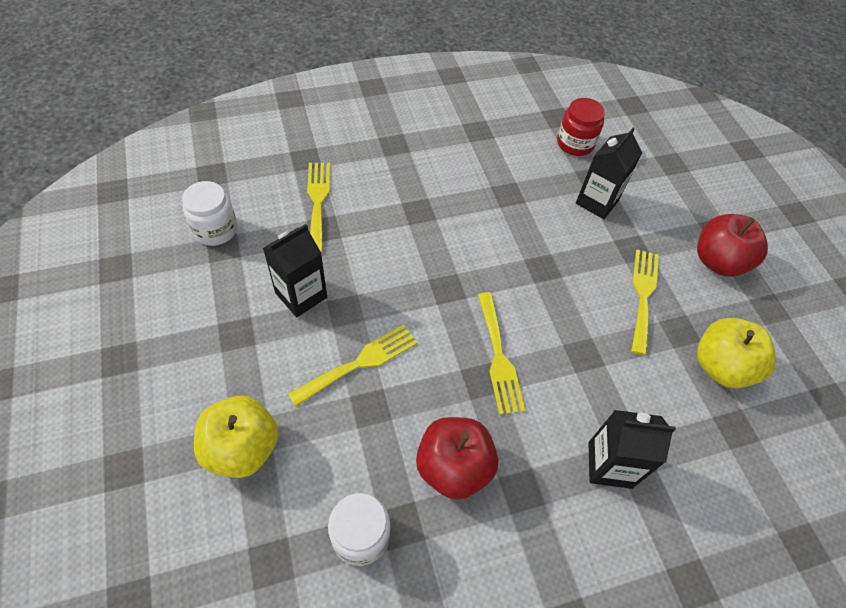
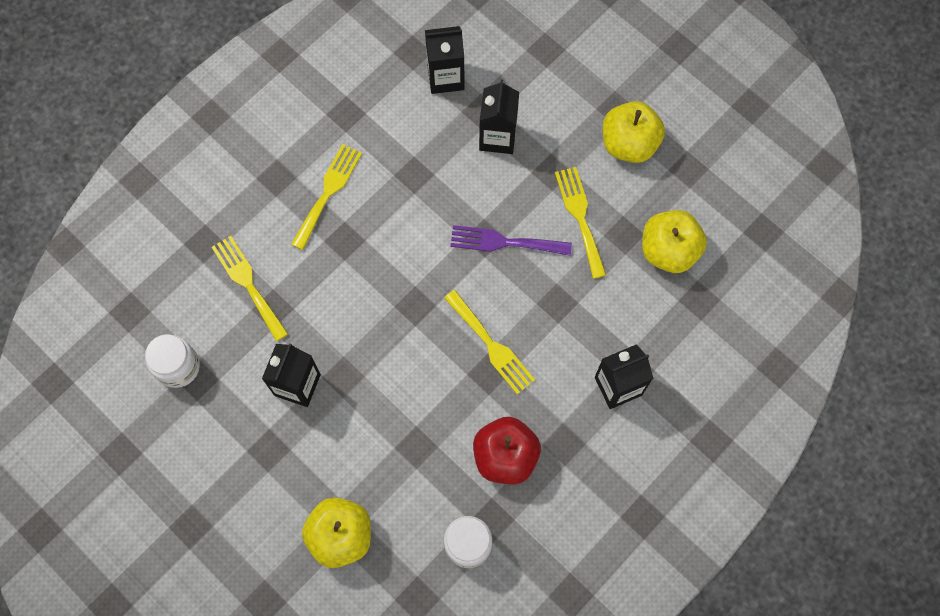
camera: 25 degrees left, 15 degrees up
yellow fork [288,325,418,407] -> yellow fork moved to [291,144,362,250]
red jar [557,98,605,156] -> black carton [425,26,465,94]
red apple [697,214,768,277] -> yellow apple [603,101,665,163]
none -> purple fork [450,225,572,256]

